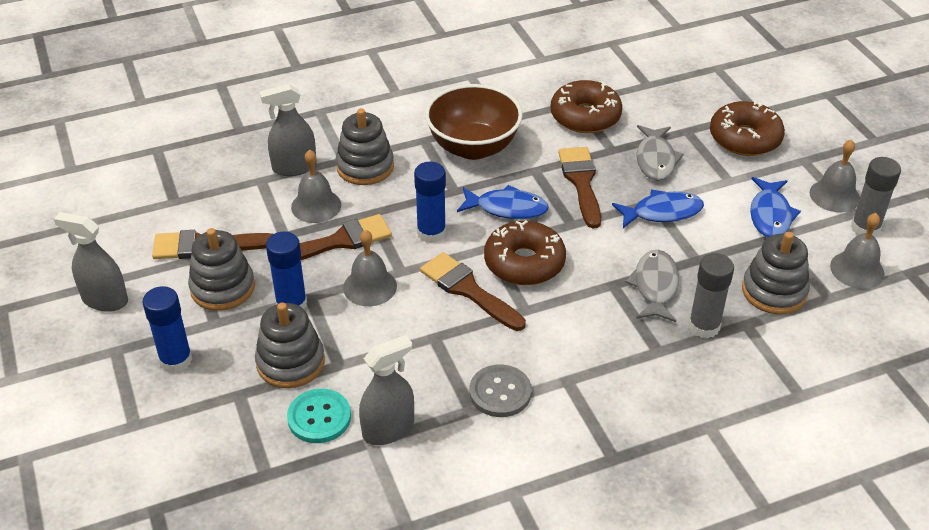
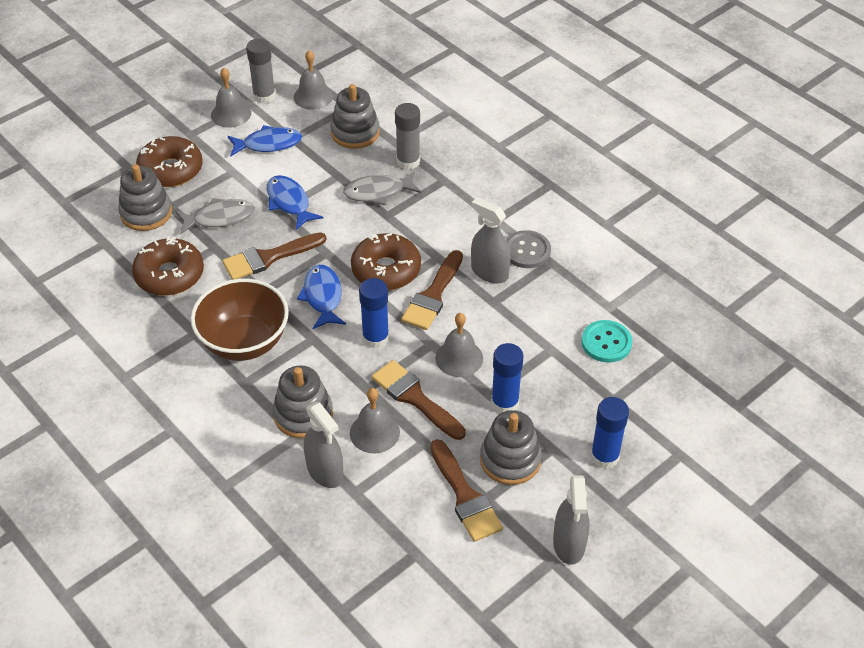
camera: 110 degrees left, 5 degrees up
grey stacking toy [255,302,325,388] -> grey stacking toy moved to [118,164,172,231]
grey spray bottle [359,335,414,445] -> grey spray bottle moved to [471,197,511,284]

